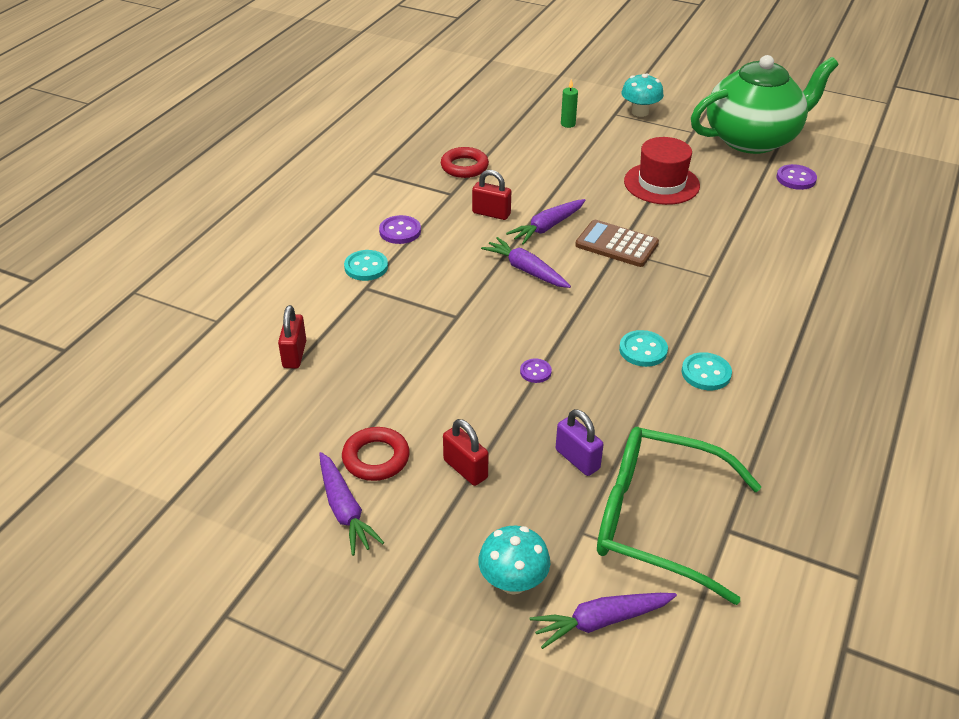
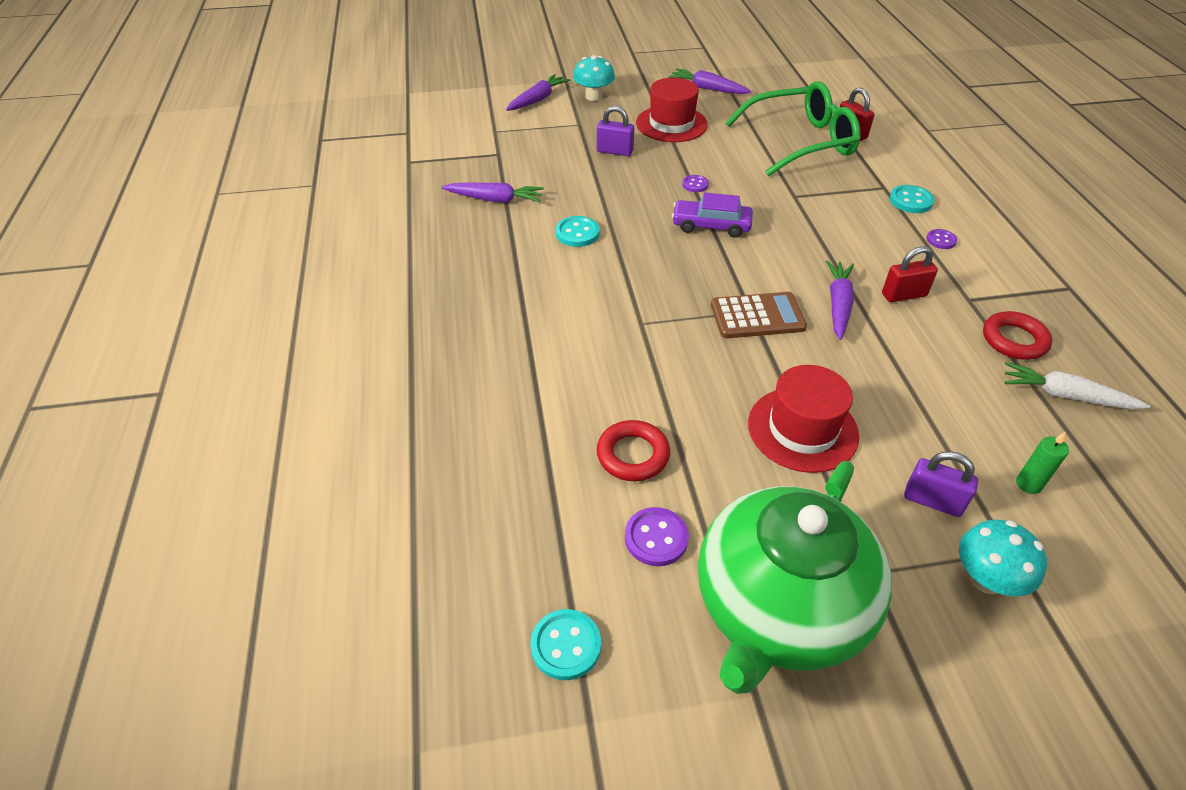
camera: 145 degrees right, 5 degrees up
red ring [342,427,410,481] -> red ring moved to [597,420,670,481]
purple button [379,215,421,244] -> purple button [926,229,957,249], size x0.64
red padlock [443,419,489,486] -> red hat [636,77,708,142]
purple carrot [481,237,571,288] -> purple carrot moved to [441,182,544,203]
green glasses [597,427,762,605] -> green glasses moved to [726,81,861,176]
turquoise button [619,330,668,367] -> turquoise button moved to [530,609,601,680]
none -> purple car [672,193,753,238]
none -> purple padlock [904,451,978,517]
none -> white carrot [1005,362,1150,410]

